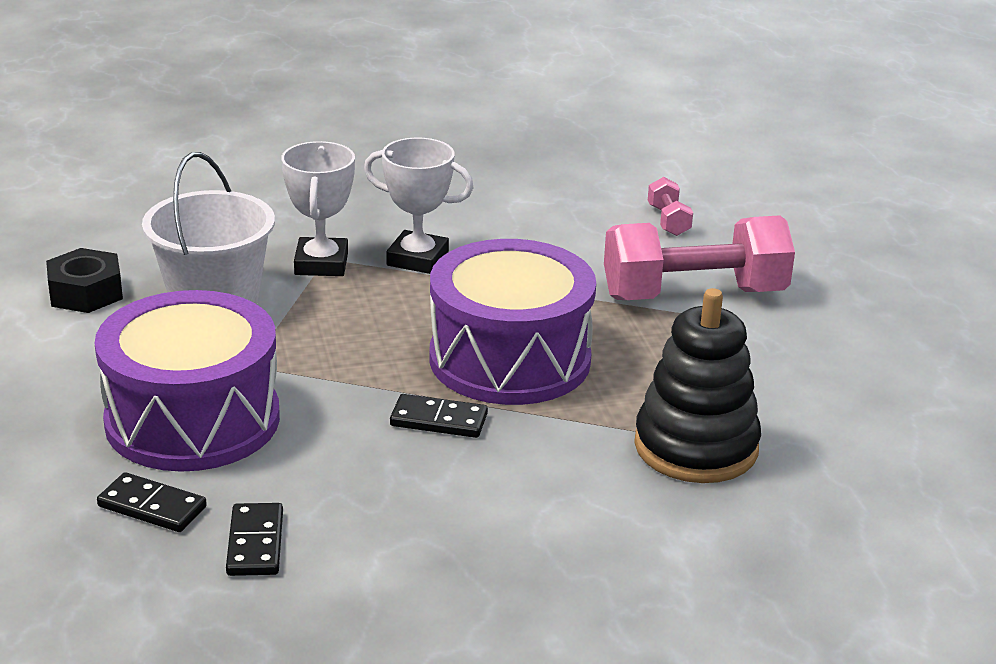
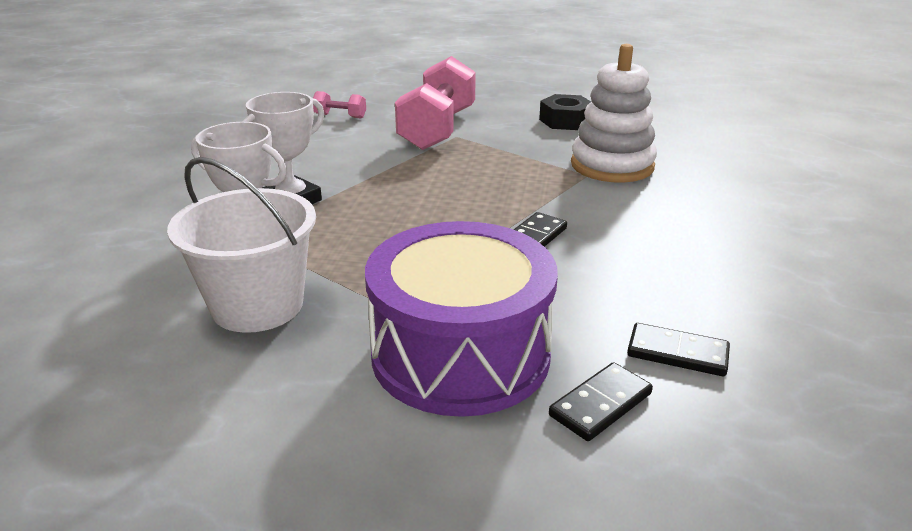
camera: 65 degrees left, 0 degrees up
black nut [46,248,123,313] -> black nut moved to [539,94,591,130]
purple drum [429,239,596,405] -> none
black stacking toy [634,288,761,483] -> white stacking toy [571,44,657,182]

